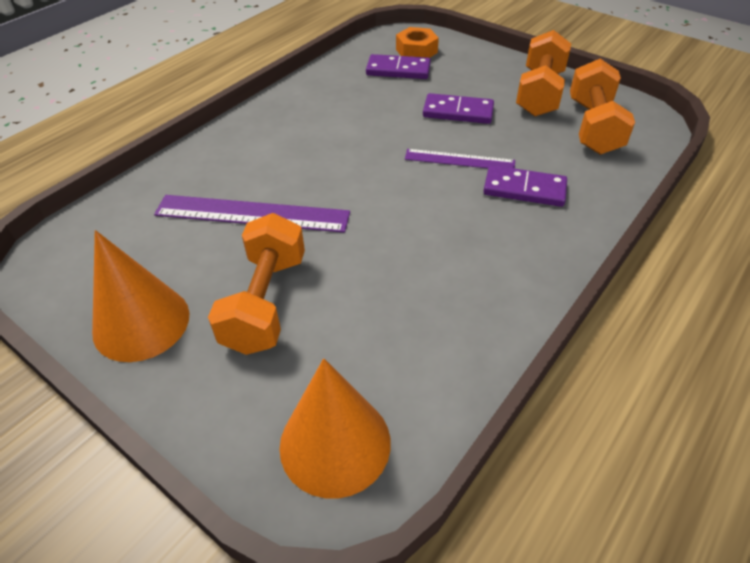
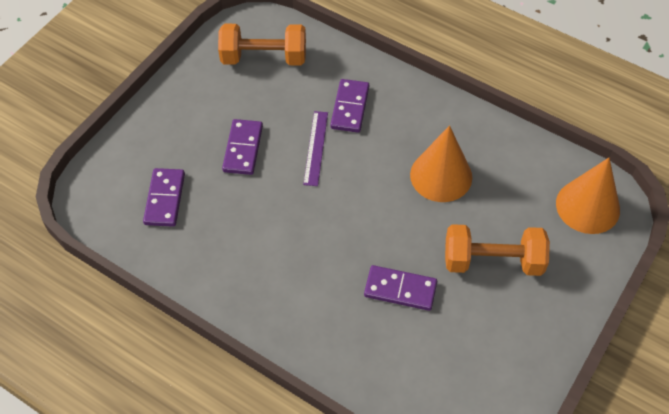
camera: 95 degrees left, 10 degrees up
orange cone [92,230,189,362] -> orange cone moved to [410,125,472,202]
purple ruler [154,195,350,233] -> purple domino [364,265,437,311]
orange nut [396,27,439,58] -> none
orange dumbbell [516,30,571,117] -> none

